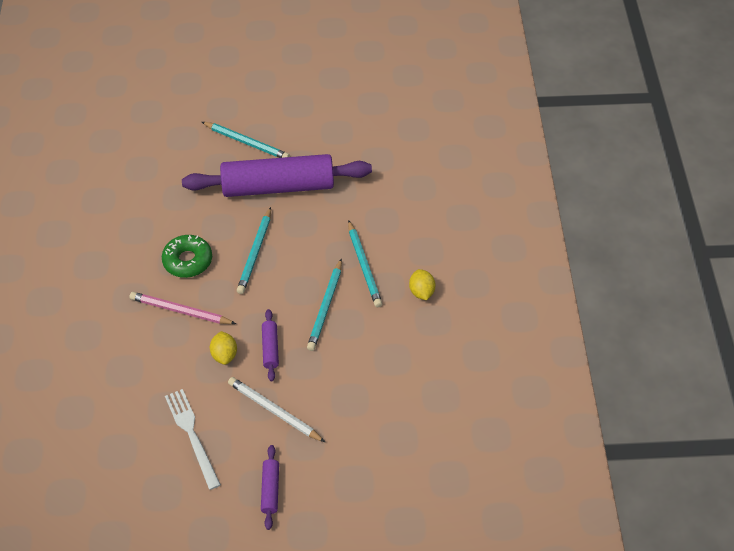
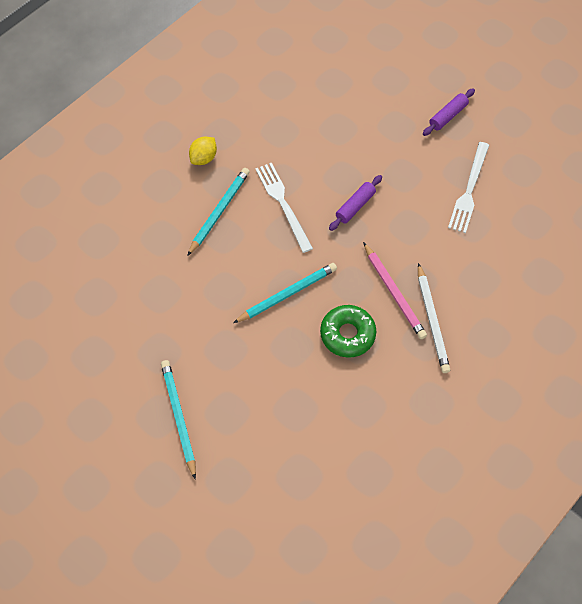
camera: 135 degrees left, 10 degrees up
purple rolling pin [182,154,372,197] -> none
yellow lemon [210,331,237,365] -> none
white pencil [228,377,325,442] -> white pencil moved to [418,263,450,373]
turquoise pencil [307,258,342,351] -> white fork [255,163,313,253]

